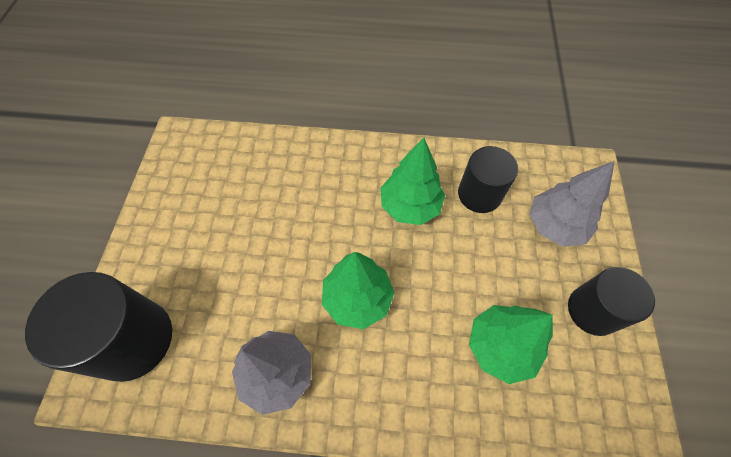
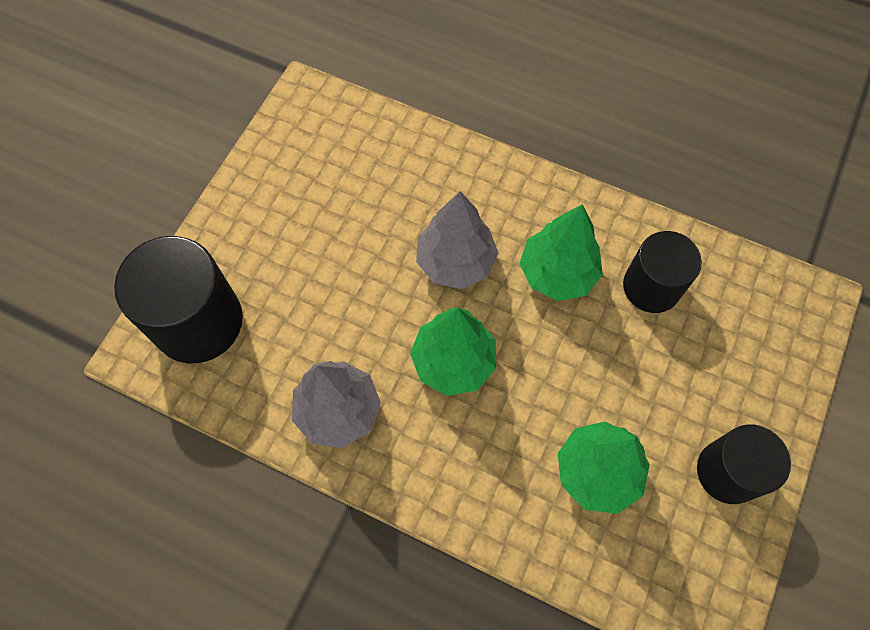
camera: 20 degrees right, 5 degrees up
grey tree [529,161,615,247] -> grey tree moved to [416,192,498,289]

